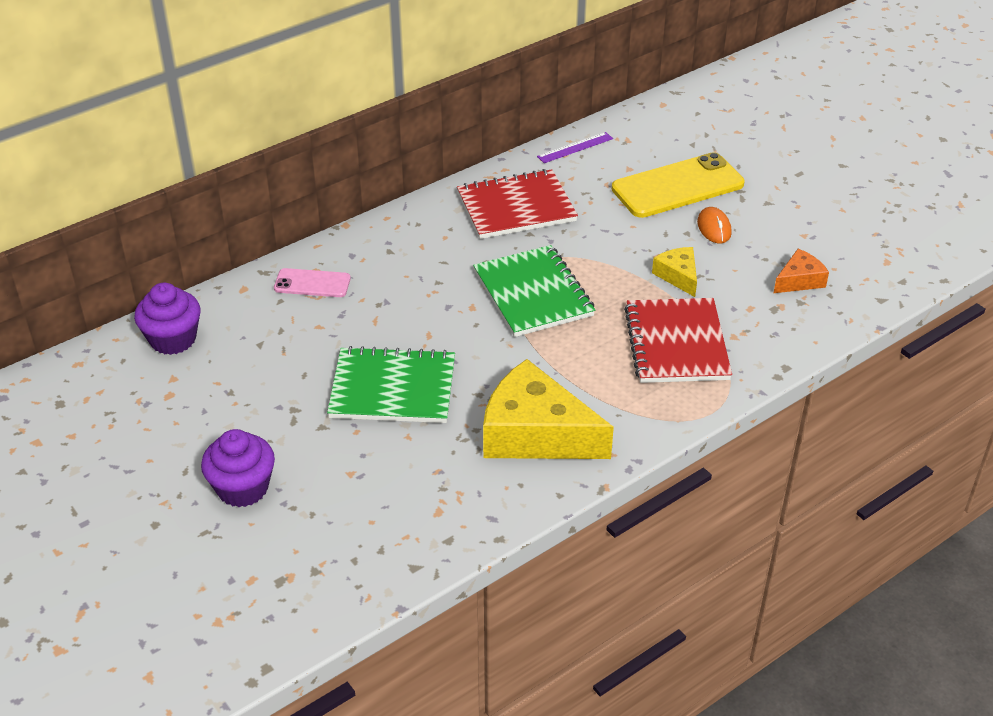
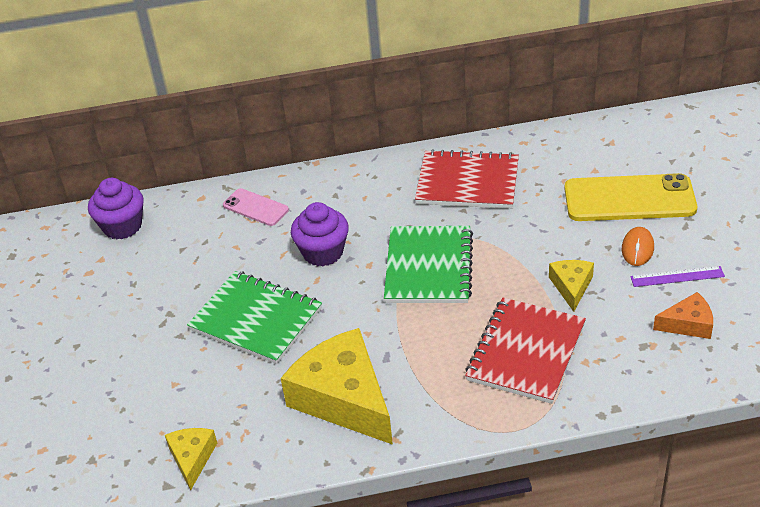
camera: 30 degrees right, 0 degrees up
purple cupcake [201,429,275,507] -> purple cupcake moved to [291,202,349,266]
purple ruler [537,132,613,163] -> purple ruler moved to [630,266,725,287]
none -> yellow cheese [165,428,217,490]

